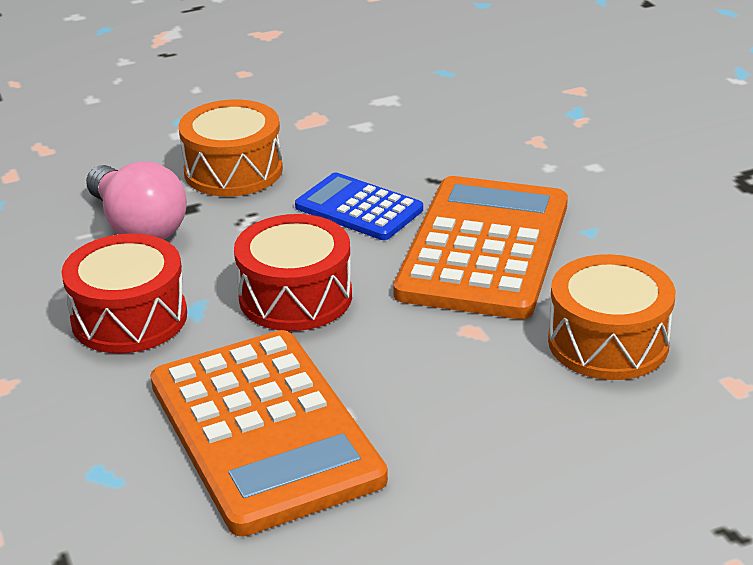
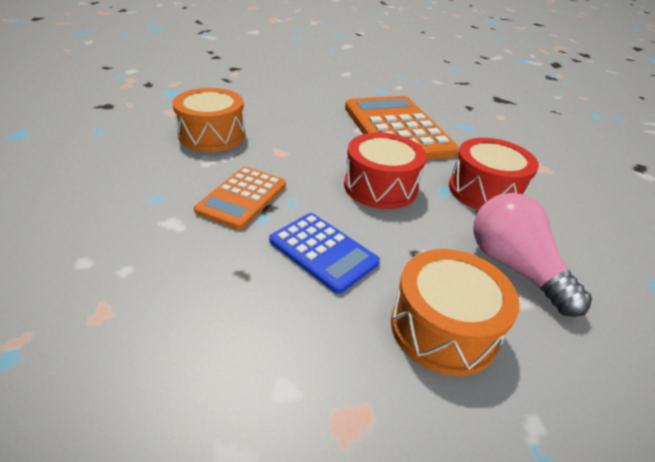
camera: 175 degrees left, 5 degrees up
orange calculator [393,176,568,319] -> orange calculator [194,167,286,230], size x0.55

